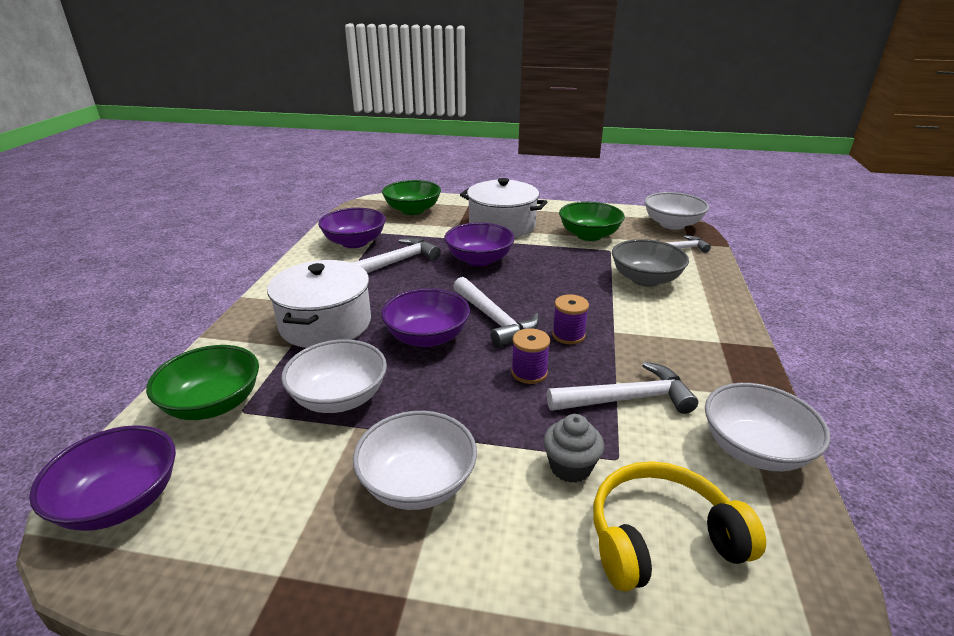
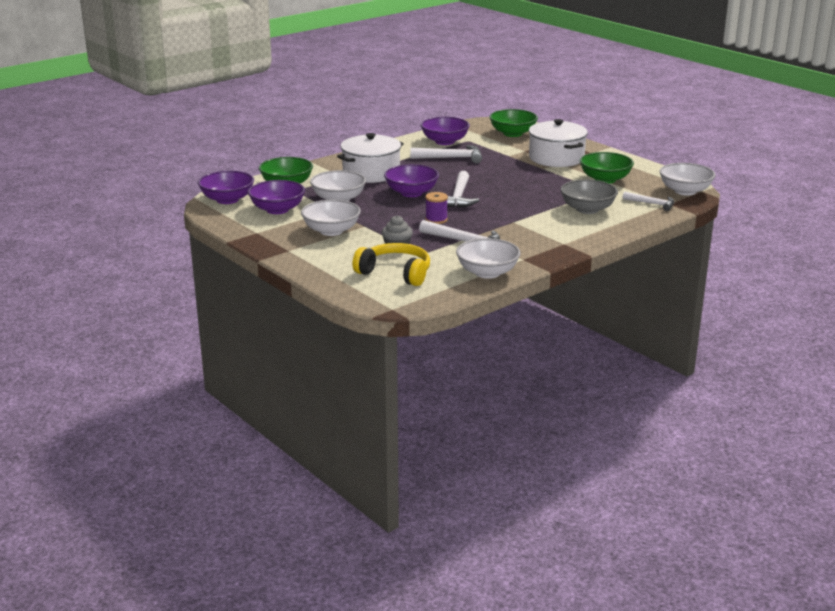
camera: 40 degrees right, 5 degrees down
purple bowl [444,222,515,266] -> purple bowl moved to [248,180,305,214]
purple spool [552,294,589,345] -> none

